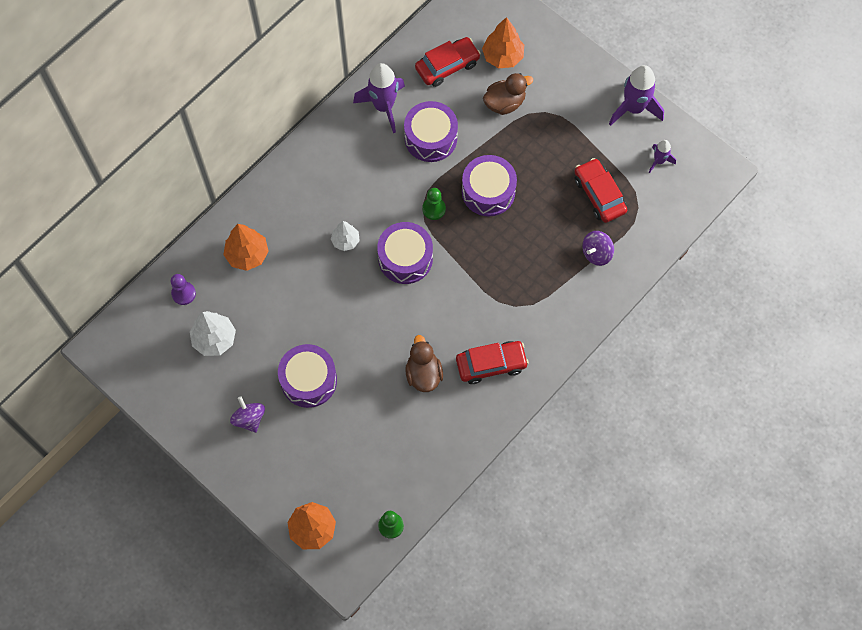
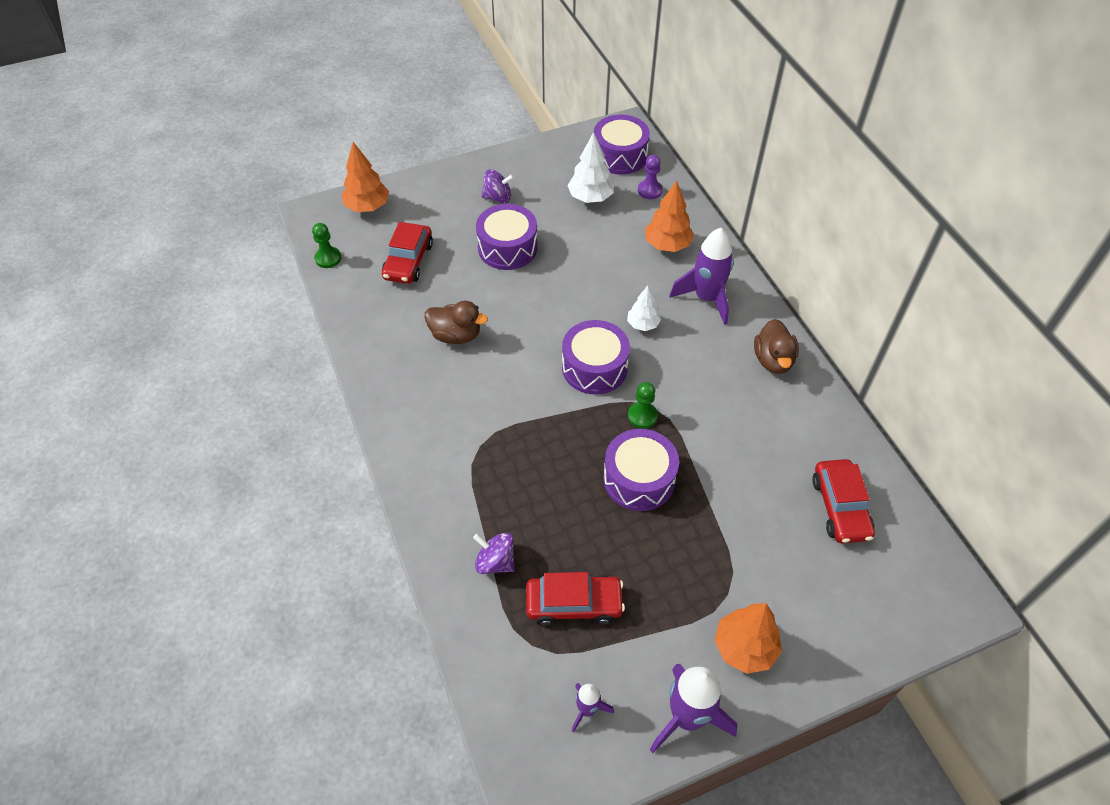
camera: 115 degrees right, 15 degrees down
purple rocket [353,63,405,133] -> purple rocket moved to [669,228,734,325]
purple drum [404,101,458,162] -> purple drum moved to [594,114,650,175]
red car [456,341,529,384] -> red car moved to [382,222,433,284]
orange tree [482,17,524,68] -> orange tree moved to [714,603,782,674]
brown duck [483,73,533,115] -> brown duck moved to [754,319,799,374]
purple spinning top [582,231,614,266] -> purple spinning top turned 45 degrees counterclockwise [473,533,515,574]

